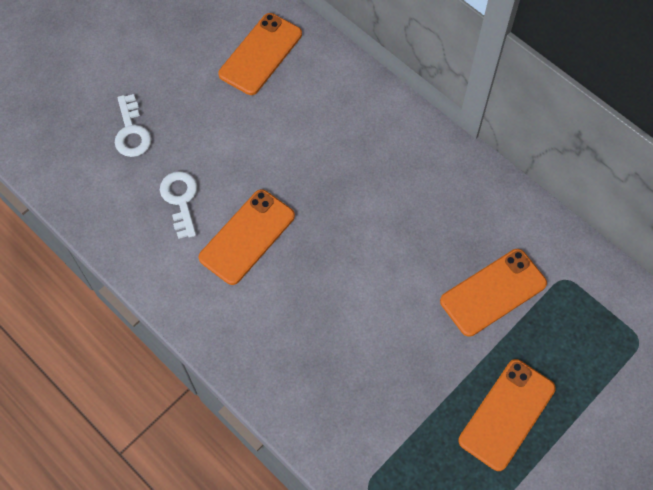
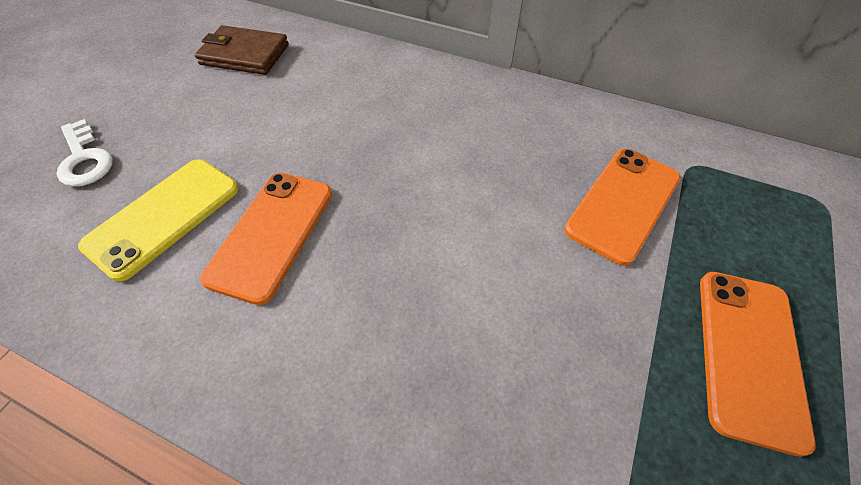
camera: 20 degrees left, 10 degrees down
white key [160,171,197,239] -> yellow phone [78,159,239,282]
orange phone [218,13,302,95] -> brown wallet [195,25,289,75]

